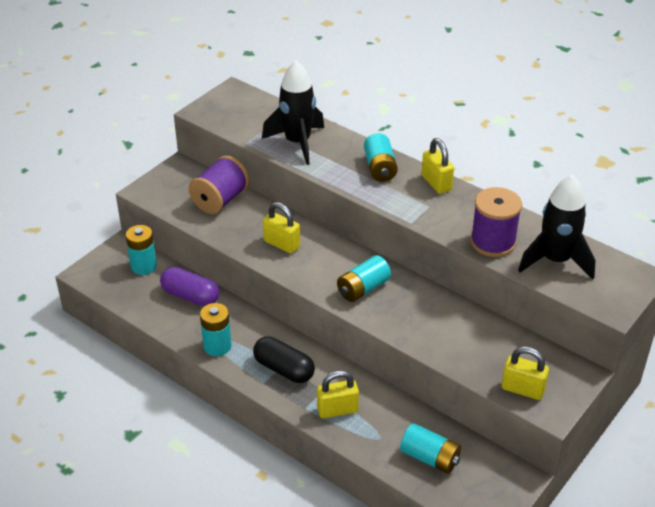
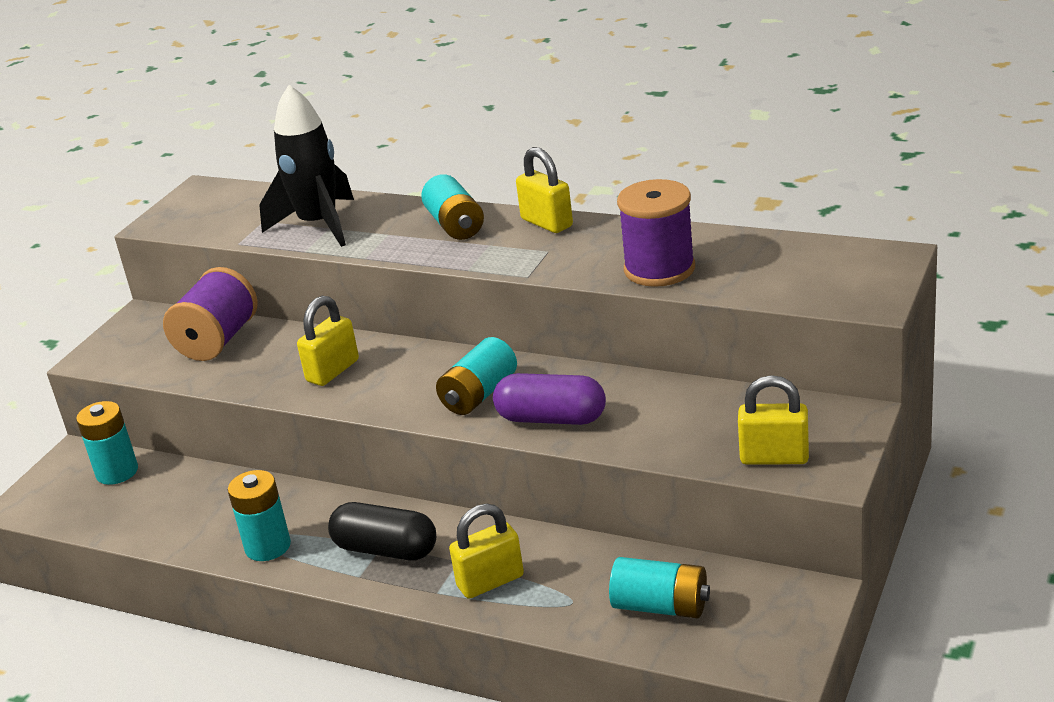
camera: 10 degrees left, 10 degrees down
purple capsule [160,267,219,306] -> purple capsule moved to [493,373,606,425]
yellow padlock [263,202,300,254] -> yellow padlock turned 75 degrees counterclockwise [297,296,359,386]
black rocket [518,174,596,280] -> none

